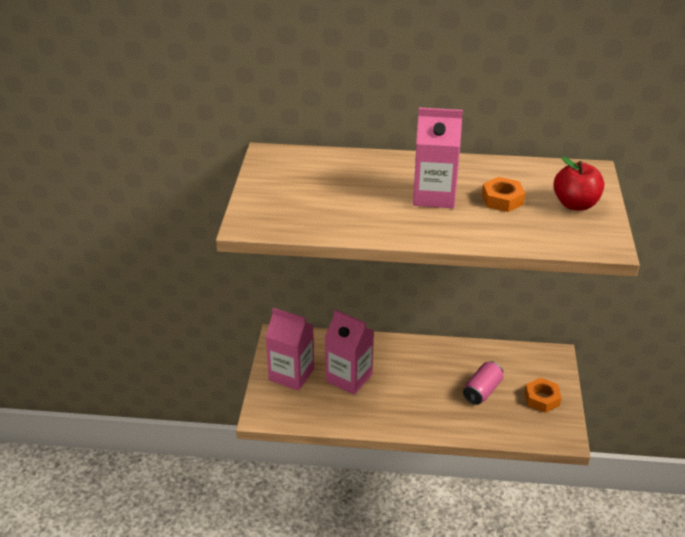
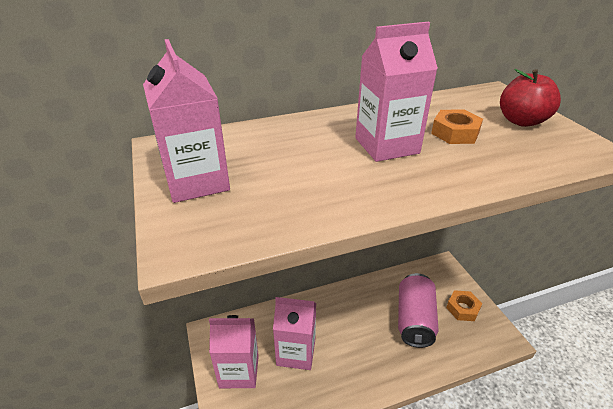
camera: 25 degrees left, 0 degrees up
pink can [463,361,504,405] -> pink can [398,273,439,348], size x1.59
none -> pink carton [143,39,230,203]

